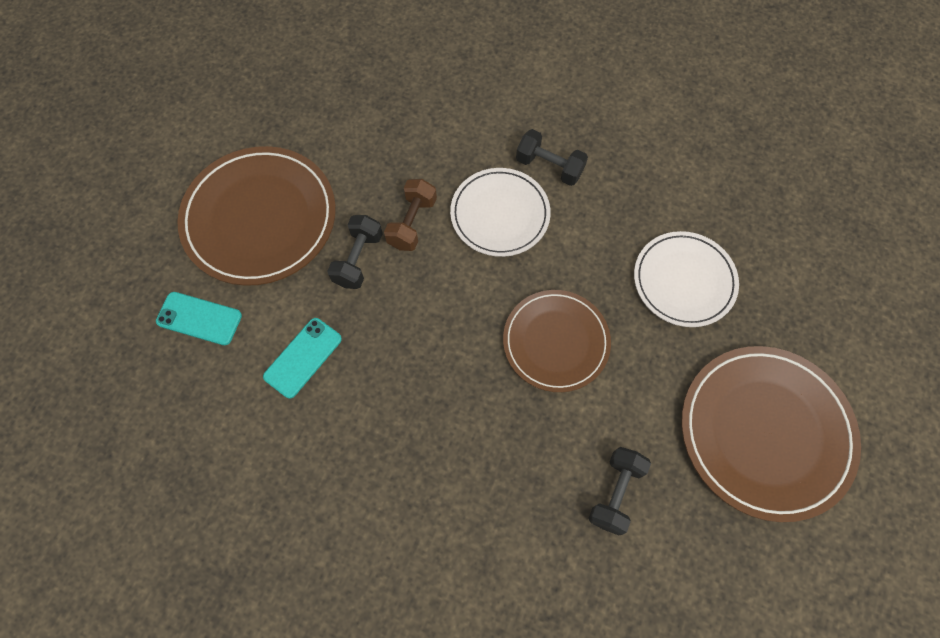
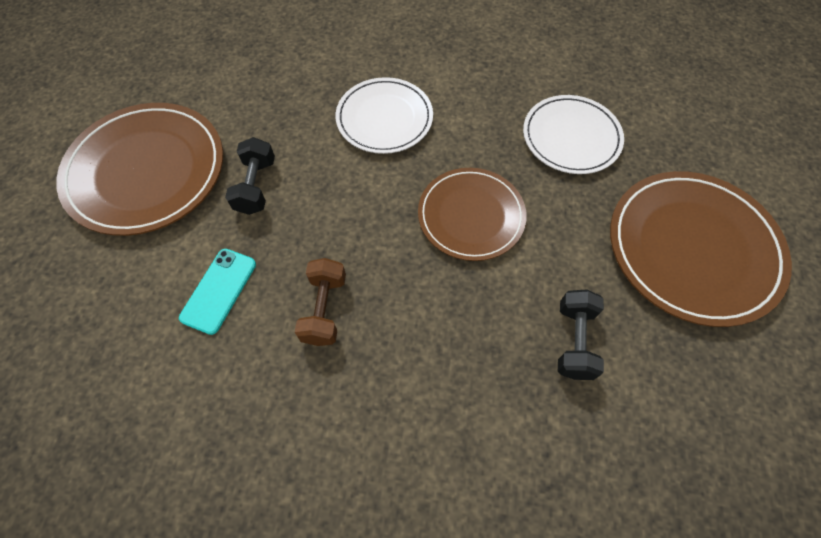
camera: 15 degrees left, 5 degrees down
turquoise phone [156,292,242,345] -> none
brown dumbbell [384,179,437,251] -> brown dumbbell moved to [295,258,346,346]
black dumbbell [516,129,588,186] -> none

